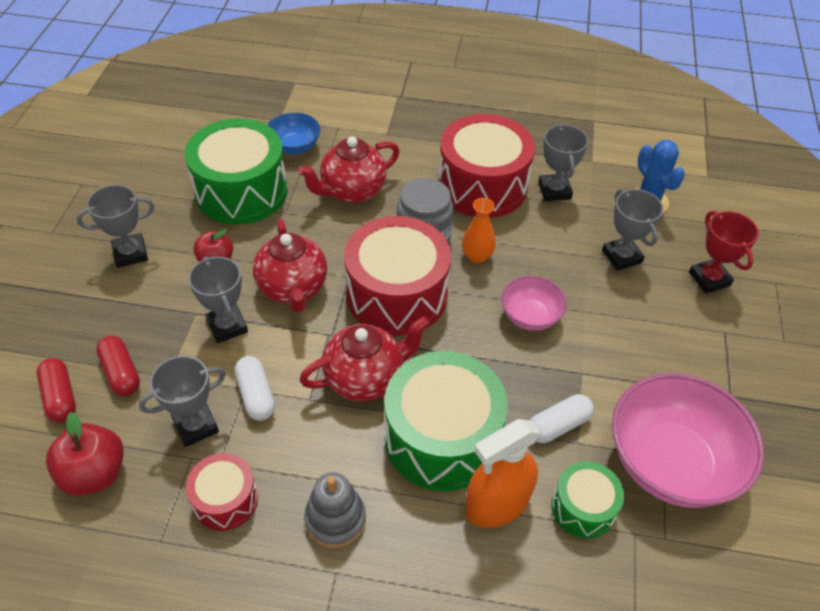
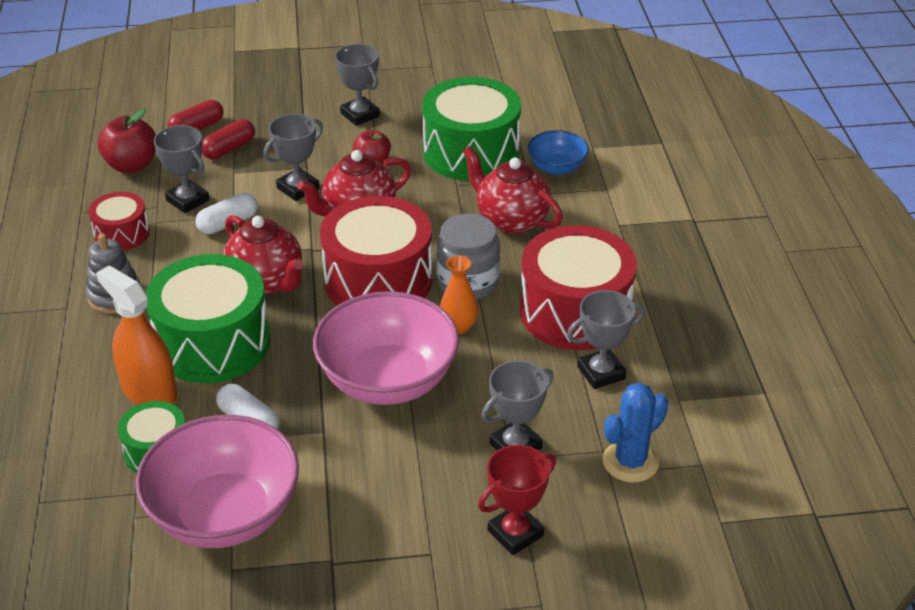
camera: 75 degrees right, 10 degrees down
pink bowl [501,276,567,331] -> pink bowl [313,291,459,405], size x1.95

